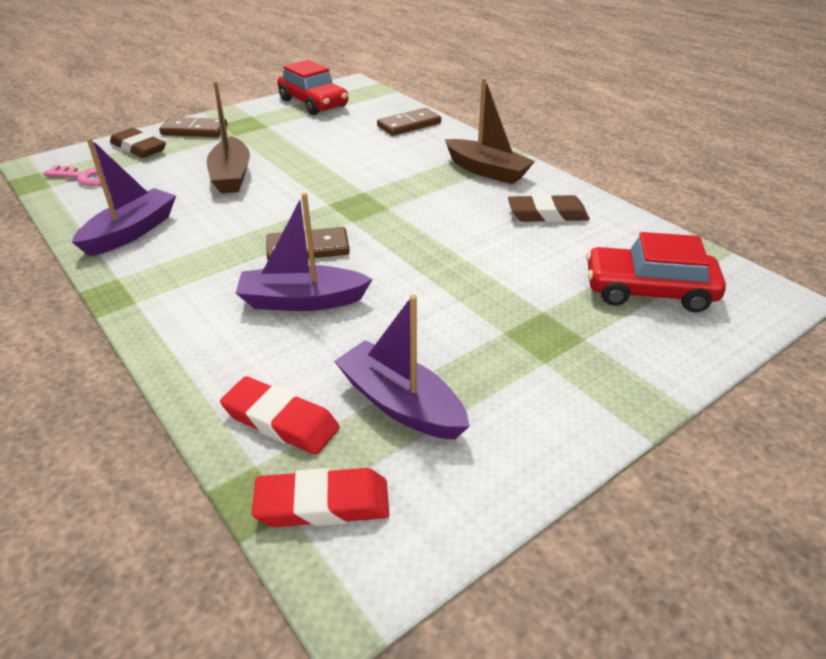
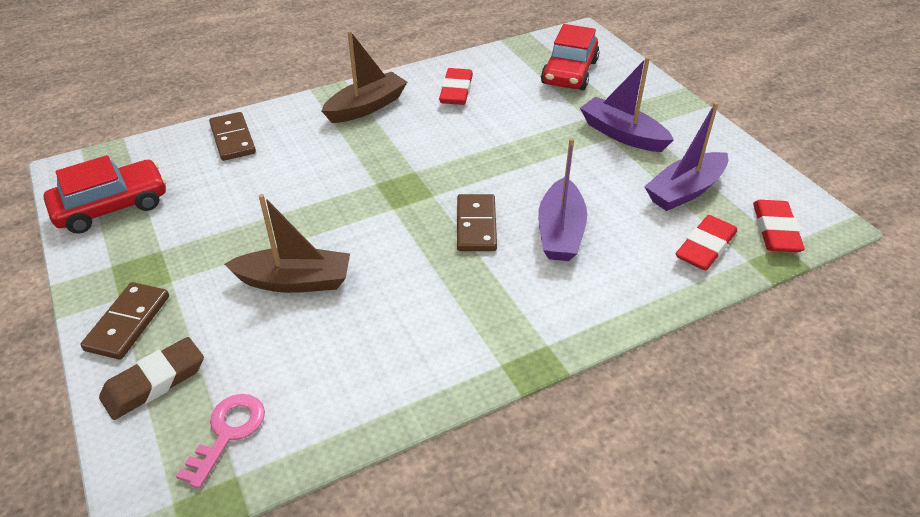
camera: 80 degrees left, 5 degrees up
purple boat [72,138,176,256] -> purple boat moved to [580,57,674,152]
brown eraser [508,194,590,222] -> red eraser [439,68,473,105]

